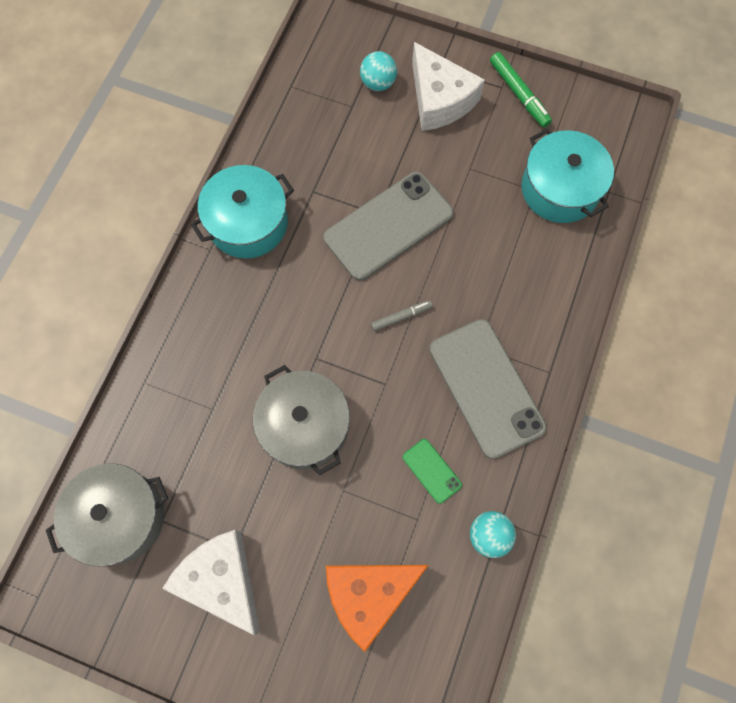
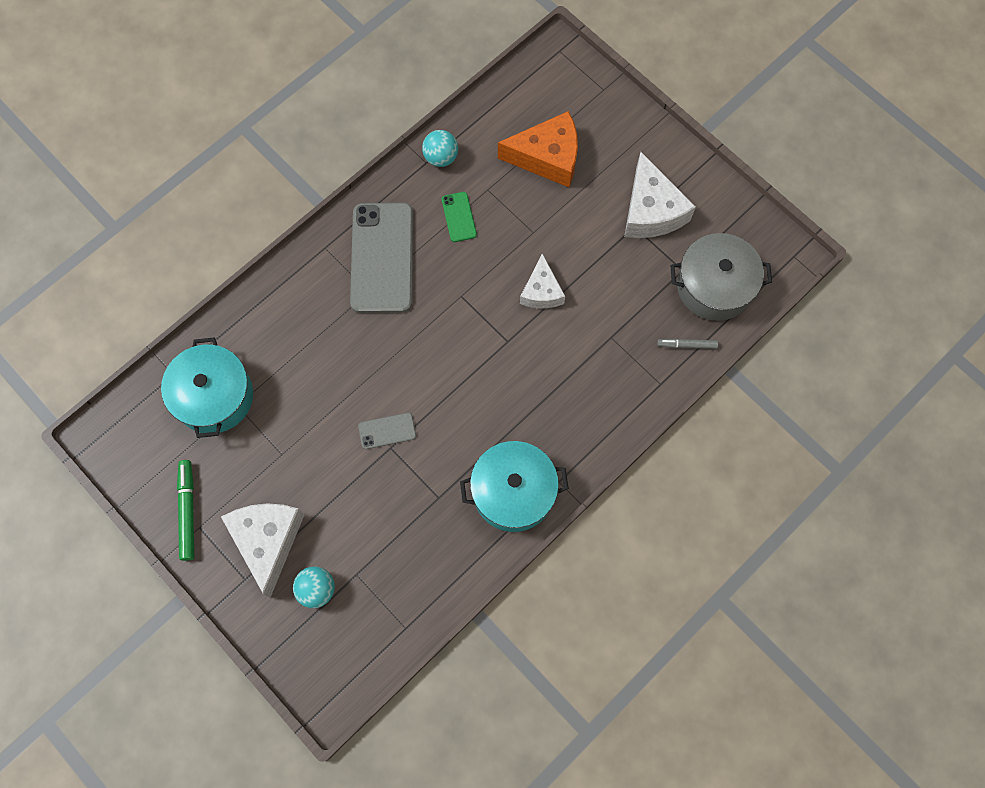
camera: 155 degrees left, 0 degrees up
grey pot [253,365,350,475] -> white cheese [520,254,565,308]
grey phone [324,172,453,281] -> grey phone [358,413,416,449], size x0.45
grey marker [371,300,432,331] -> grey marker moved to [657,338,718,349]

